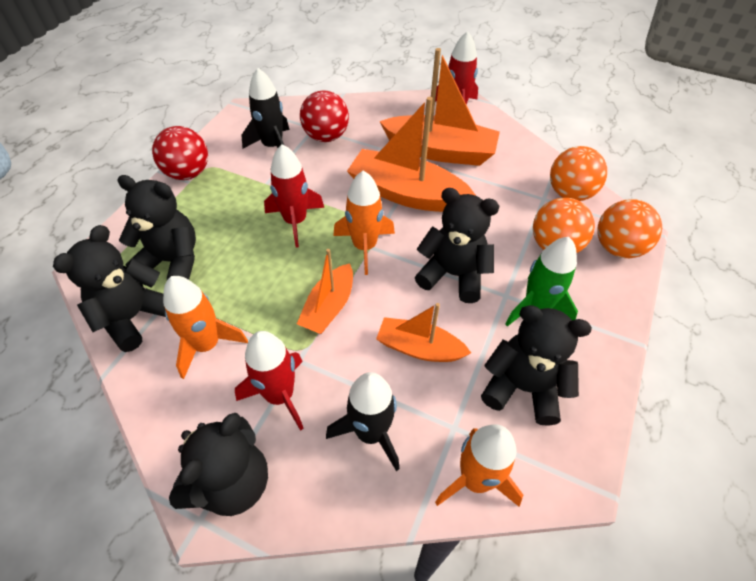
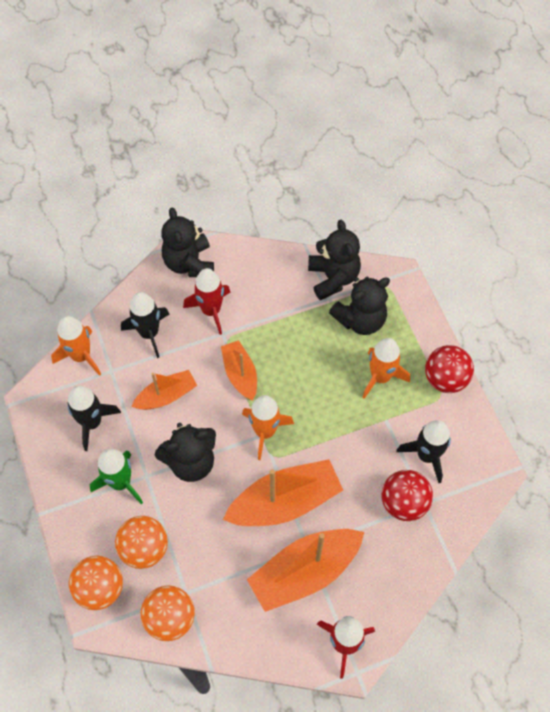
camera: 135 degrees right, 10 degrees up
orange rocket [163,276,248,379] -> orange rocket moved to [362,338,410,399]
red rocket [264,144,324,248] -> none
black teddy bear [481,305,592,426] -> black rocket [67,386,121,451]

